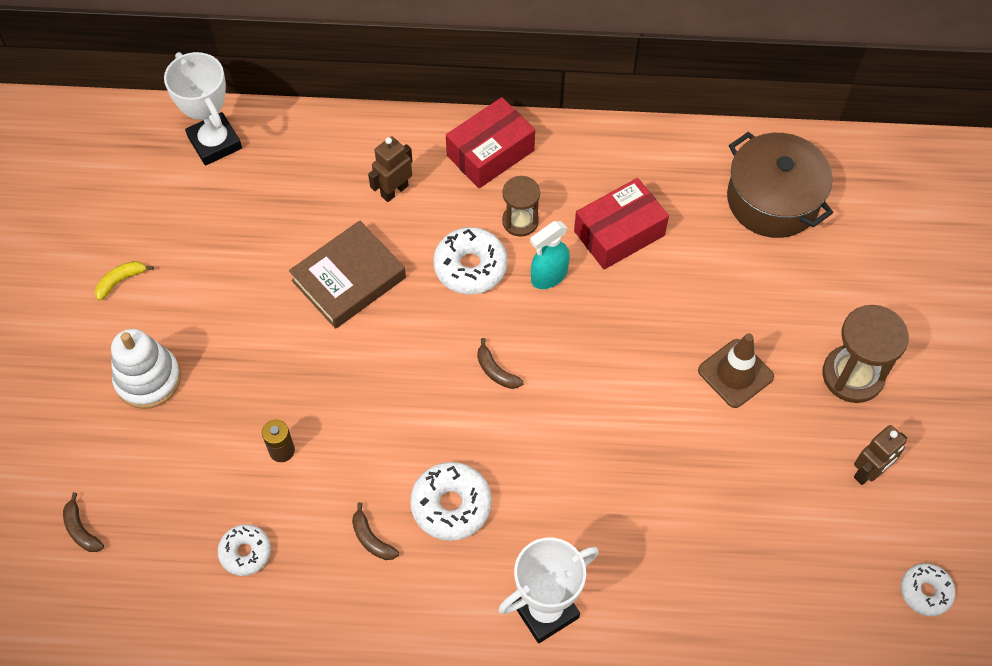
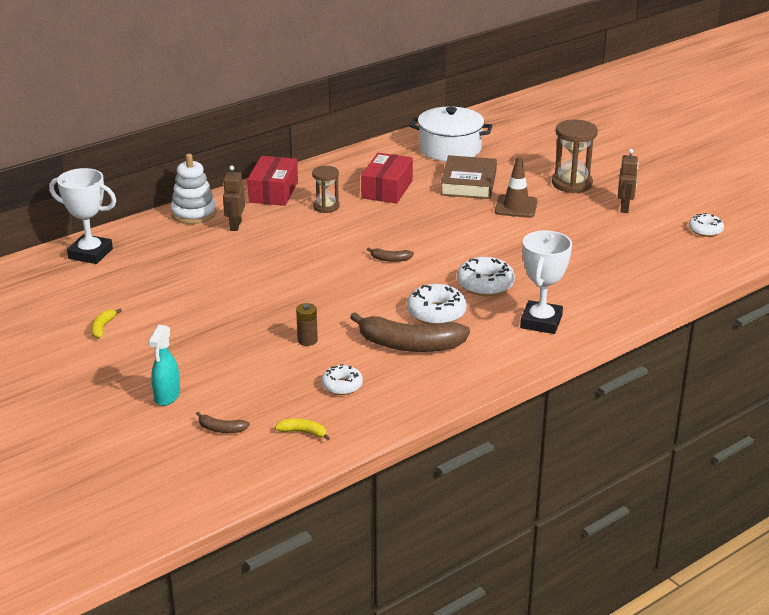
camera: 40 degrees left, 30 degrees down
white stacking toy [111,329,181,409] -> white stacking toy moved to [170,154,217,224]
brown book [289,220,406,329] -> brown book moved to [440,155,497,199]
brown banana [352,502,399,560] -> brown banana [350,312,470,352], size x2.31
white donut [433,227,507,295] -> white donut moved to [457,257,515,296]
turquoise spray bottle [530,221,570,289] -> turquoise spray bottle moved to [148,325,180,406]
brown pot [727,132,833,238] -> white pot [409,106,493,161]
none -> yellow banana [275,419,330,441]

